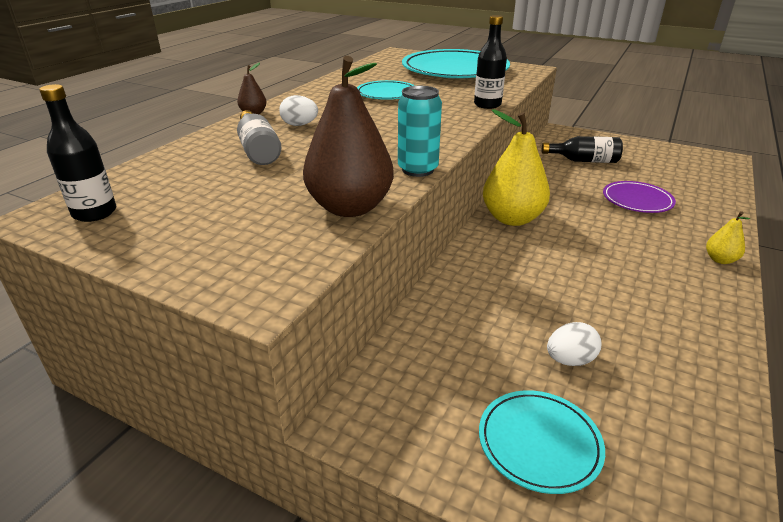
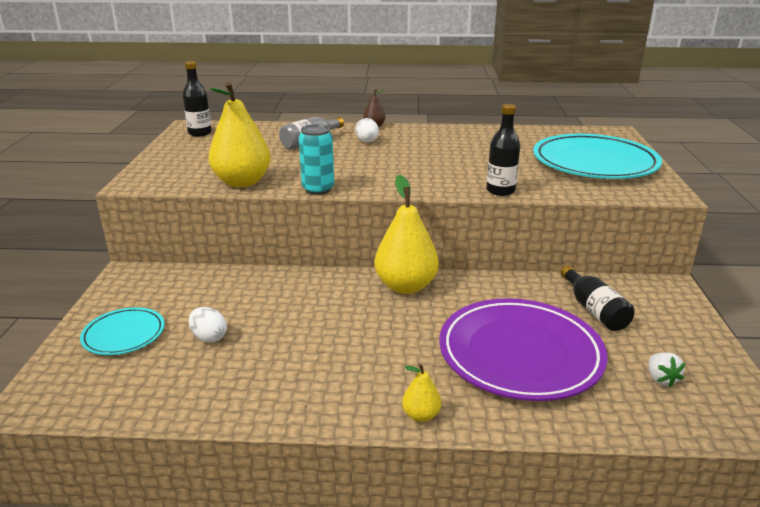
camera: 65 degrees right, 5 degrees down
brown pear [303,56,394,217] -> yellow pear [208,82,271,187]
turquoise plate [357,80,415,100] -> none
purple plate [603,181,676,213] -> purple plate [439,298,608,401], size x1.96
none -> white strawberry [648,352,685,387]

